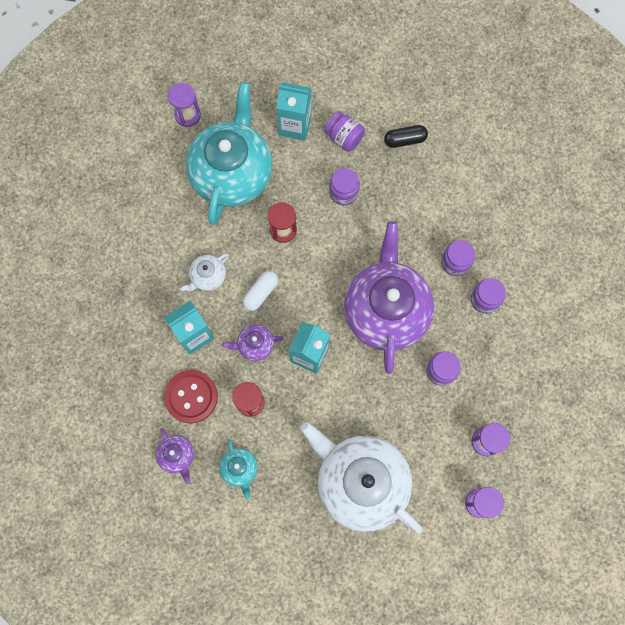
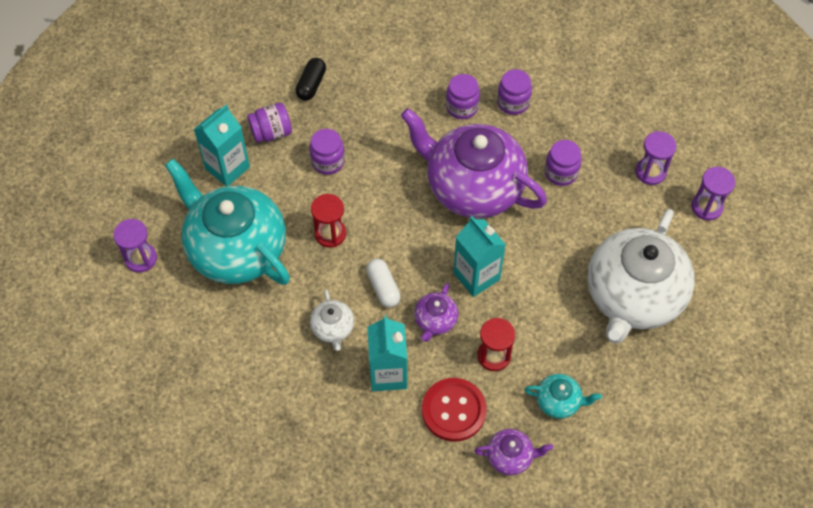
camera: 60 degrees left, 15 degrees down
white teapot [300,422,423,534] -> white teapot turned 45 degrees counterclockwise [587,209,695,344]

